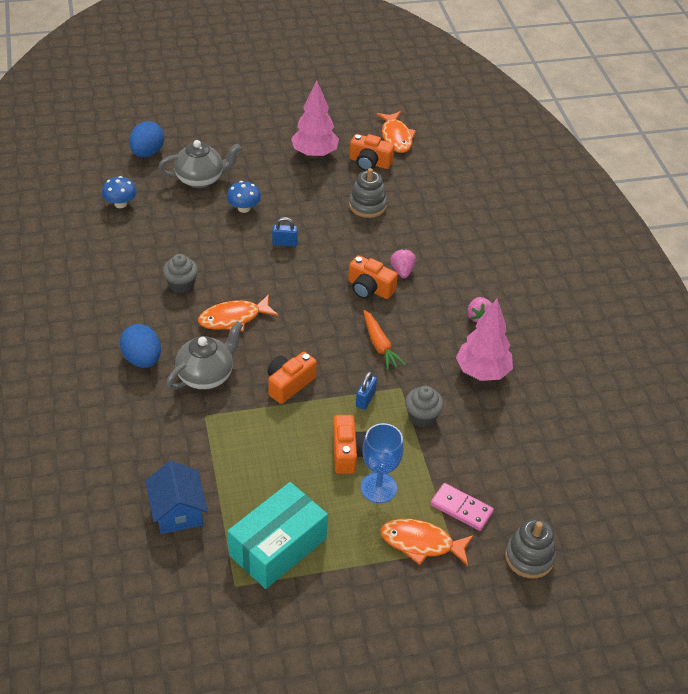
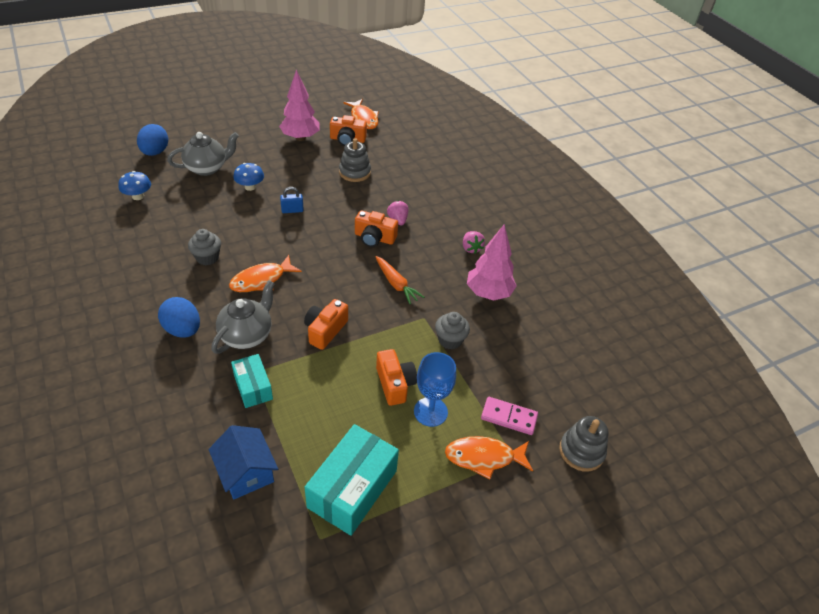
camera: 15 degrees left, 0 degrees up
blue padlock [356,371,377,410] -> none
none -> turquoise box [231,354,273,408]

